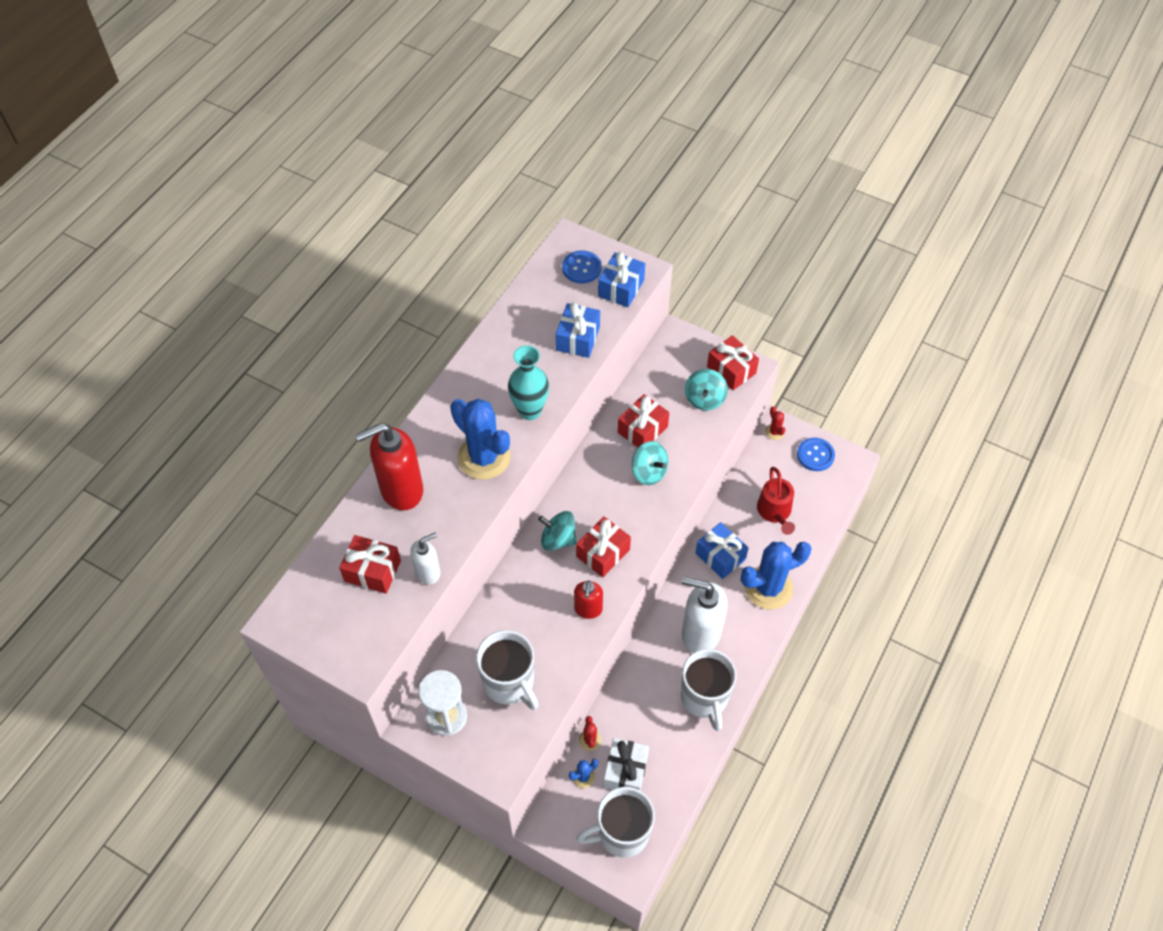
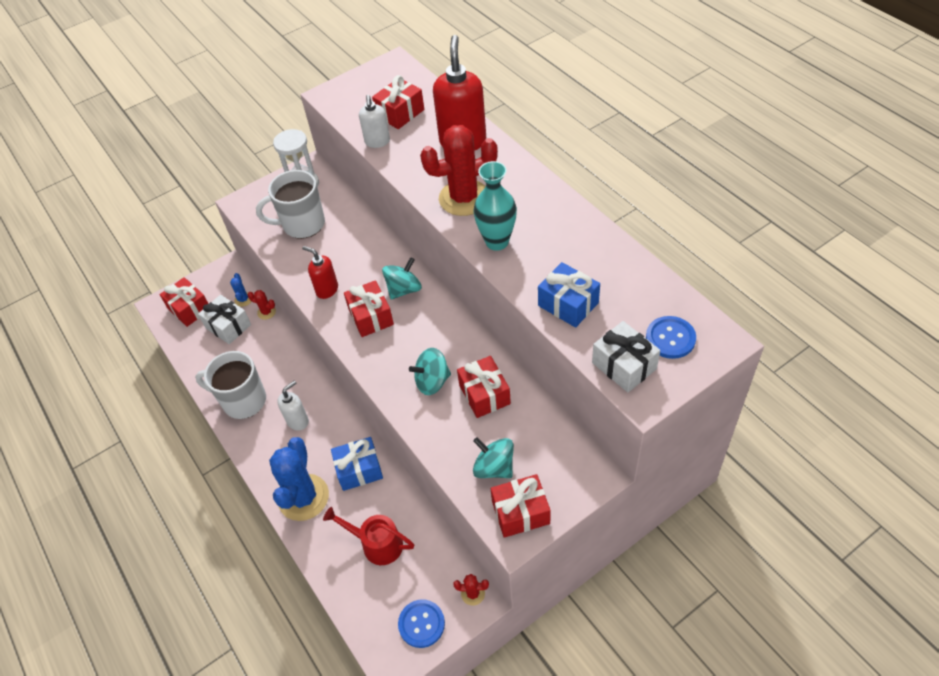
camera: 120 degrees right, 5 degrees down
blue cactus [450,399,511,480] -> red cactus [420,125,498,216]
white mug [576,787,655,858] -> red gift [160,277,208,327]
blue gift [598,252,645,307] -> white gift [592,321,660,392]
white soap dispenser [682,577,727,653] -> white soap dispenser [277,380,309,431], size x0.55

